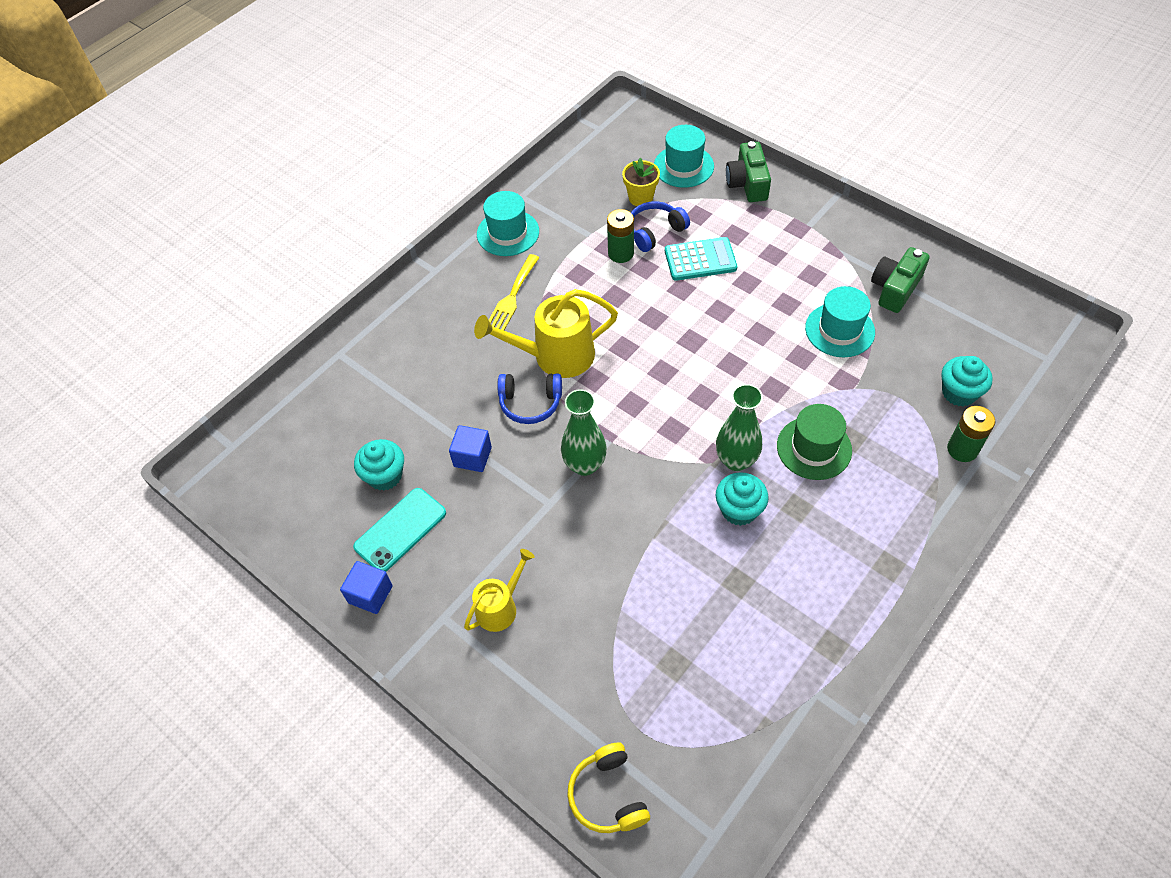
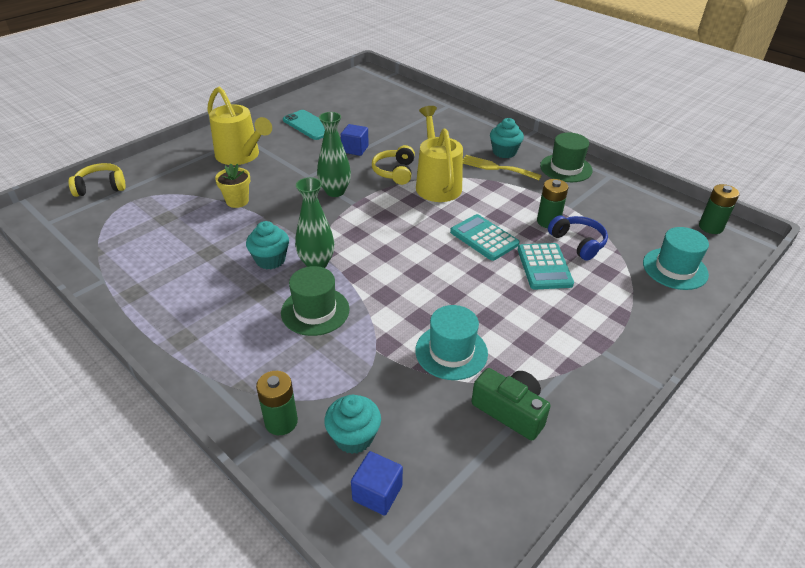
camera: 90 degrees right, 15 degrees down
blue cube [340,561,393,614] -> blue cube moved to [351,451,403,516]
turquoise cupcake [354,439,404,491] -> turquoise cupcake moved to [490,118,524,158]
yellow watering can [464,549,534,632] -> yellow watering can [207,87,272,165], size x1.69
turquoise hat [477,191,539,256] -> green hat [540,133,593,182]
blue headphones [497,374,562,424] -> yellow headphones [372,145,415,185]
yellow flower pot [622,158,660,206] -> yellow flower pot moved to [215,163,250,208]
green camera [726,141,771,202] -> none
none -> turquoise calculator [450,214,520,261]
none -> green battery [699,184,739,234]

